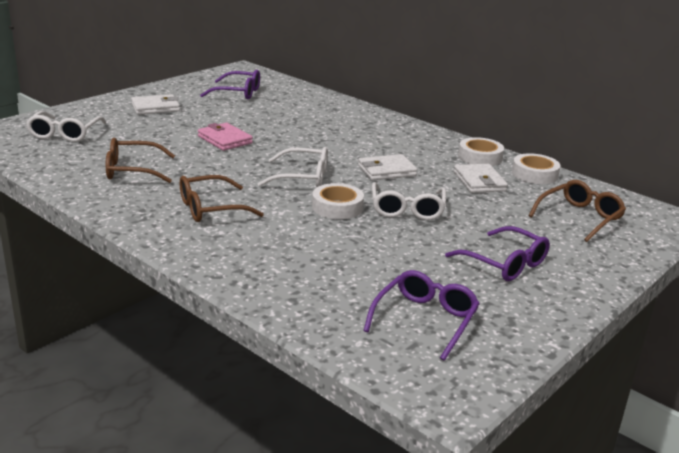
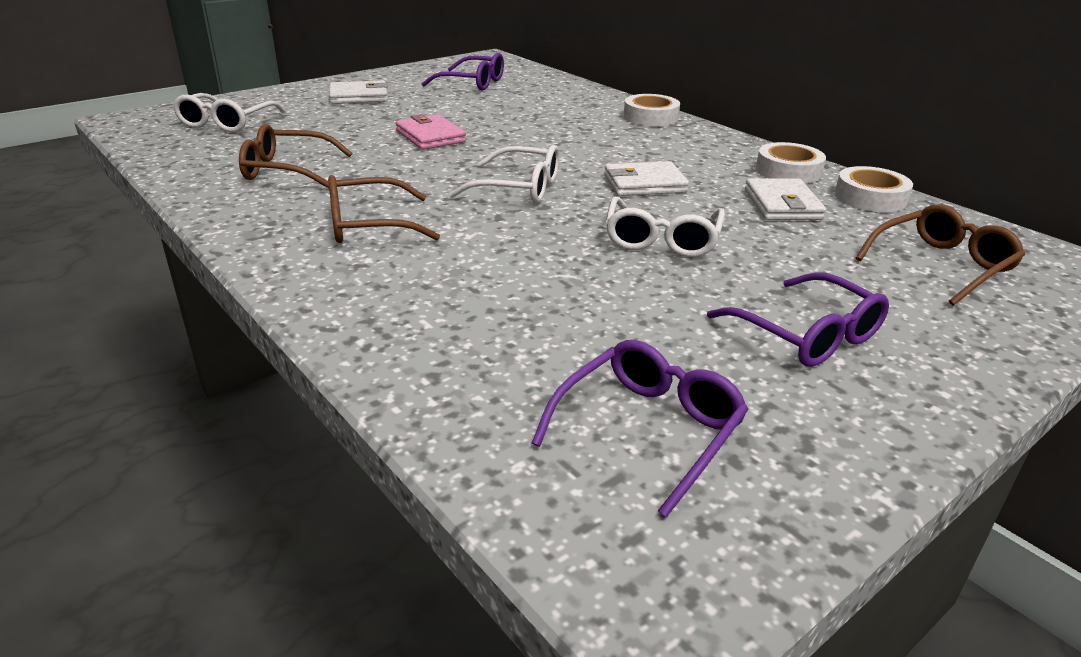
camera: 10 degrees right, 5 degrees up
white tape [312,183,364,219] -> white tape moved to [624,94,680,126]

